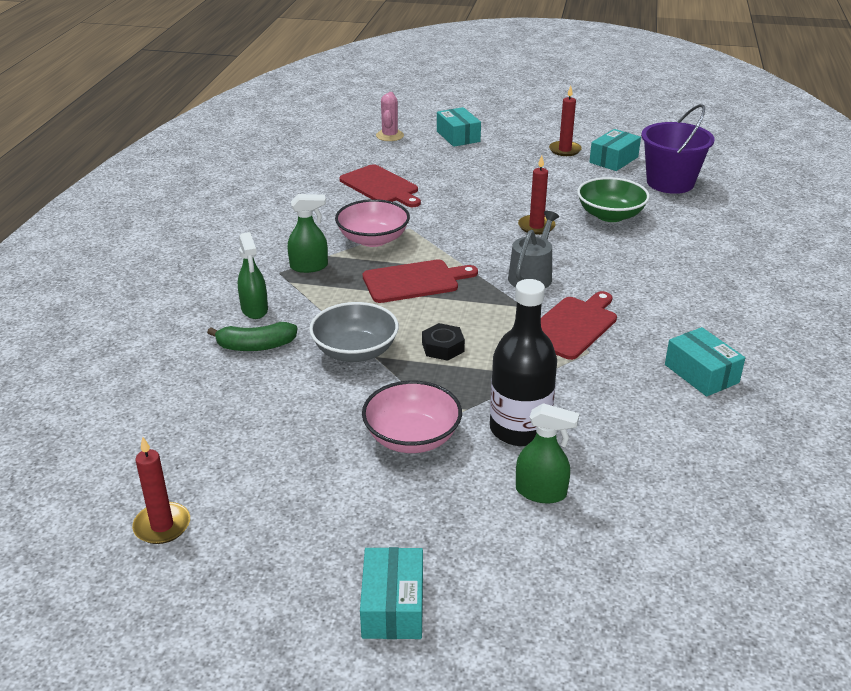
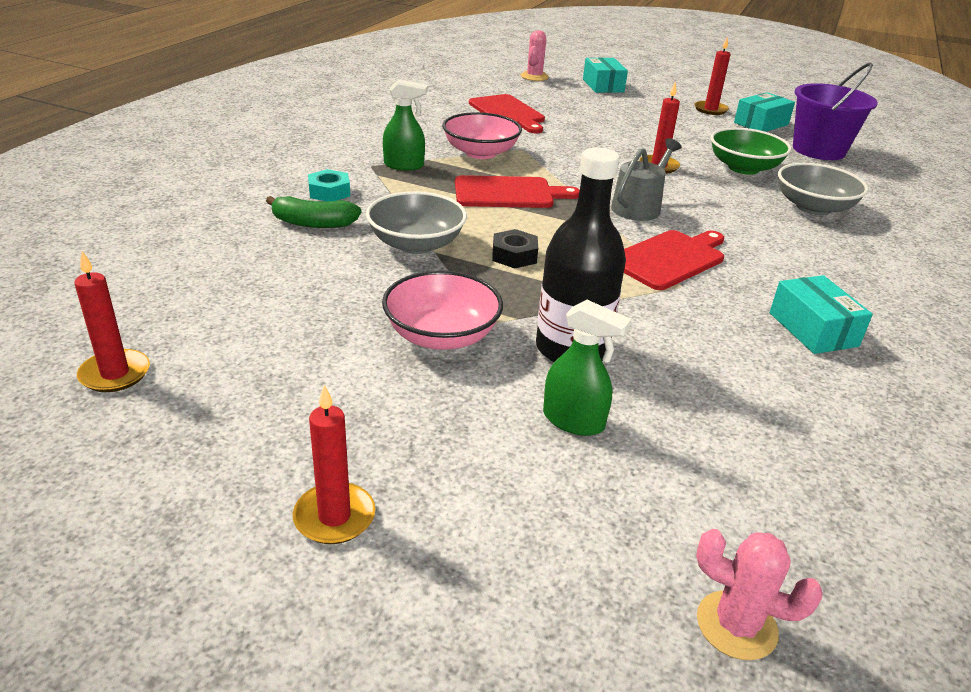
camera: 10 degrees right, 0 degrees up
green spray bottle [238,232,268,319] -> turquoise nut [308,169,350,201]
turquoise box [360,547,423,639] -> red candle [293,384,375,544]
none -> pink cactus [696,529,823,660]
none -> grey bowl [778,163,868,215]

